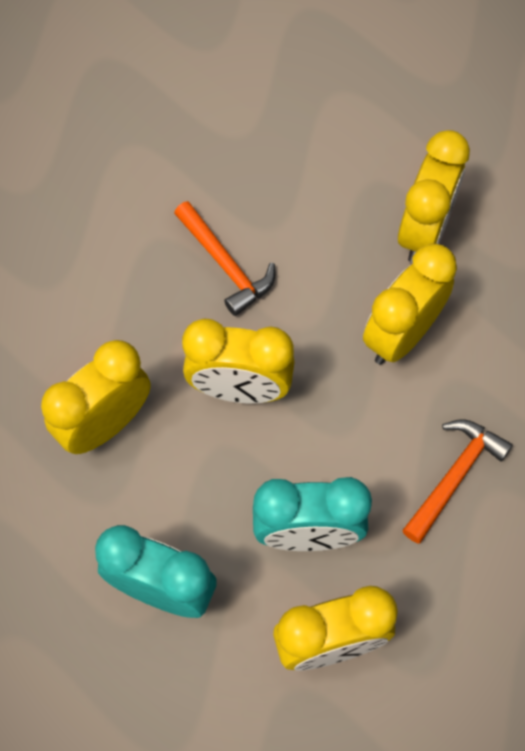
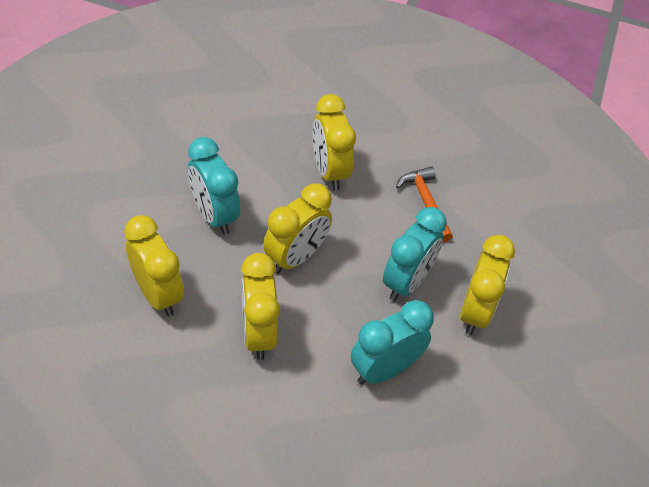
camera: 60 degrees left, 15 degrees down
orange hammer [174,201,275,316] -> turquoise clock [188,137,240,235]
yellow clock [398,130,470,263] -> yellow clock moved to [124,215,184,316]

